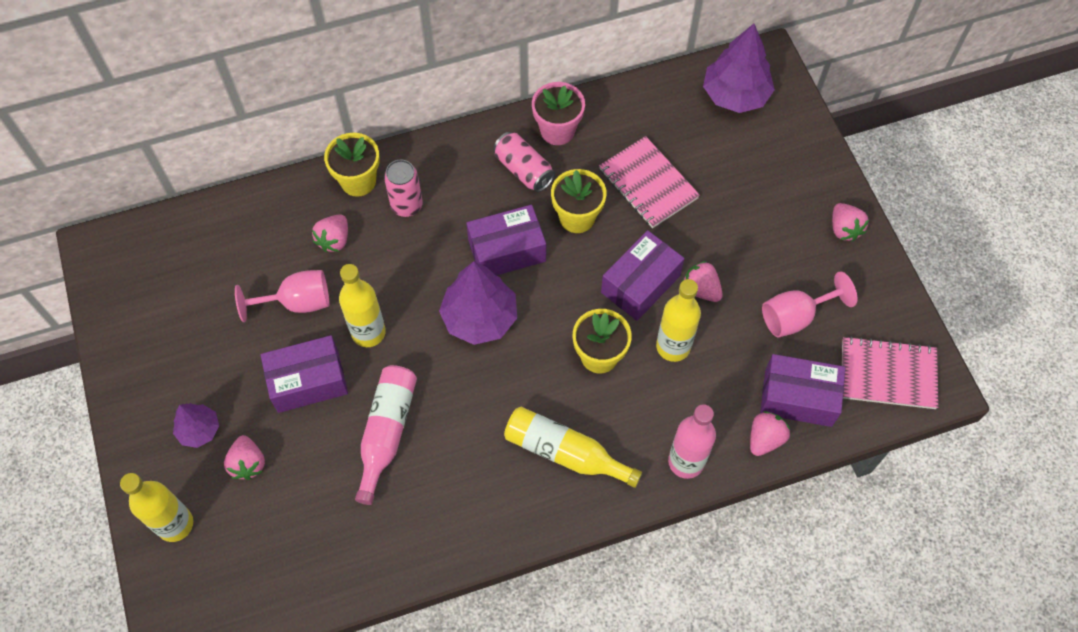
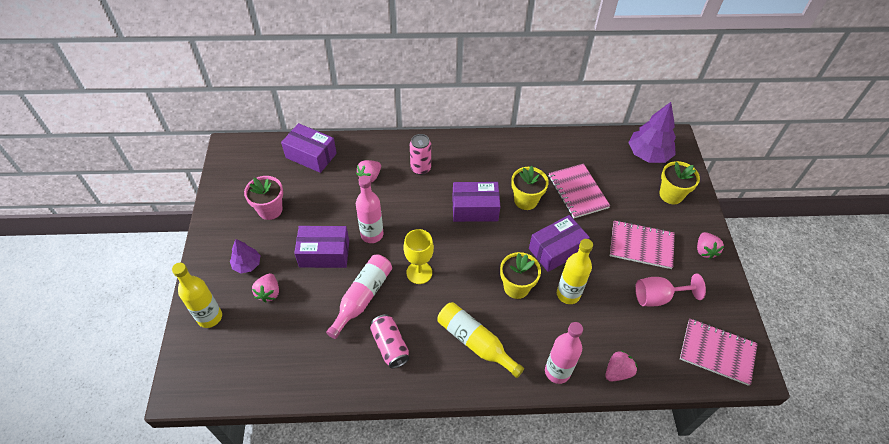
camera: 15 degrees right, 10 degrees down
pink goblet [235,270,329,322] -> none
yellow flower pot [324,133,380,197] -> yellow flower pot moved to [659,161,700,204]
yellow bottle [339,264,386,347] -> pink bottle [356,175,383,243]
purple tree [439,261,517,345] -> none
pink can [493,132,555,192] -> pink can moved to [370,314,410,368]
pink flower pot [532,82,585,145] -> pink flower pot moved to [244,176,283,220]
pink strawberry [683,261,723,302] -> none
purple box [760,354,845,427] -> purple box moved to [281,123,337,173]
none -> yellow goblet [404,229,434,284]
none -> pink notebook [610,220,675,269]

